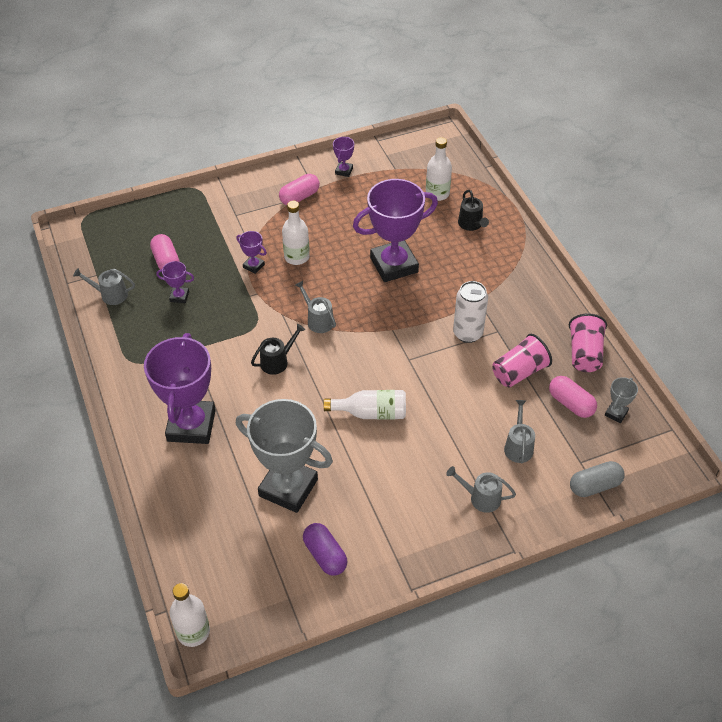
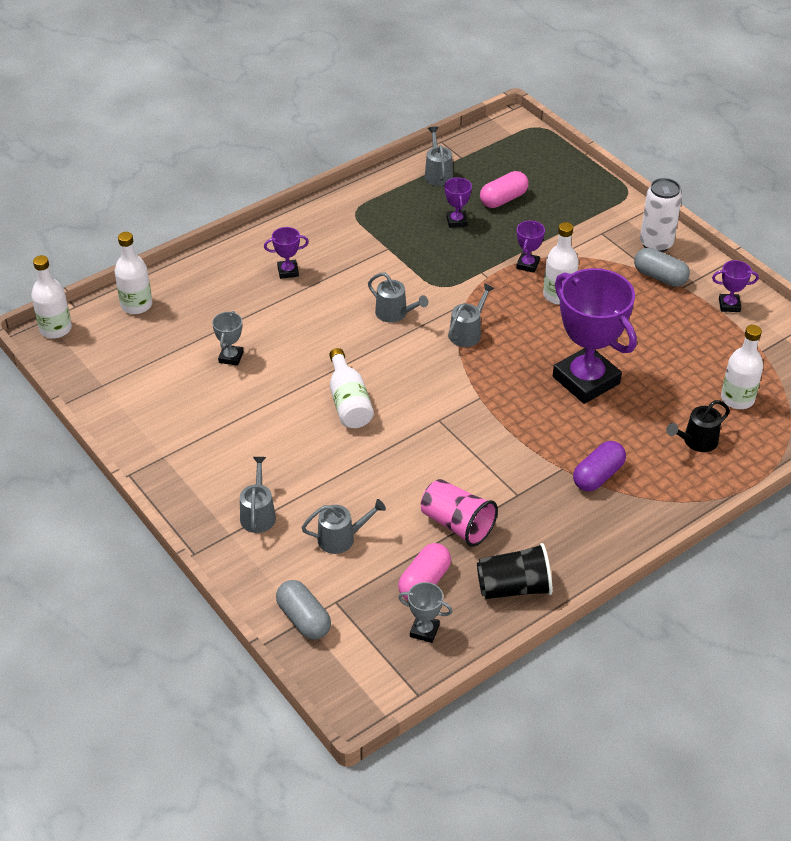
camera: 75 degrees right, 5 degrees down
purple trophy [144,333,216,444] -> purple trophy [264,227,309,279], size x0.42
grey trophy [236,399,333,513] -> grey trophy [212,311,243,366], size x0.42
black watering can [251,324,305,375] -> grey watering can [368,273,428,323]
pink capsule [279,174,320,205] -> grey capsule [634,248,690,287]
purple capsule [303,523,347,576] -> purple capsule moved to [573,441,626,491]
white can [453,281,488,343] -> white can moved to [640,178,682,252]
pink cup [569,313,607,372] -> black cup [477,543,553,599]
none -> white bottle [115,232,152,314]

